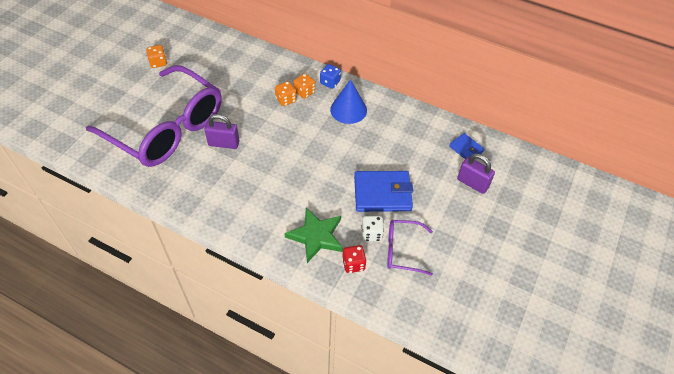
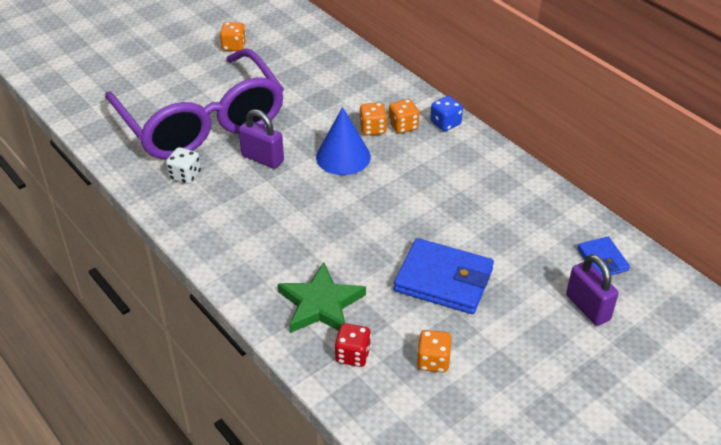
camera: 25 degrees right, 10 degrees down
blue cone [330,79,367,124] -> blue cone moved to [316,107,371,175]
white dice [362,216,384,241] -> white dice moved to [166,147,201,184]
purple glasses [387,220,433,276] -> orange dice [416,330,452,373]

